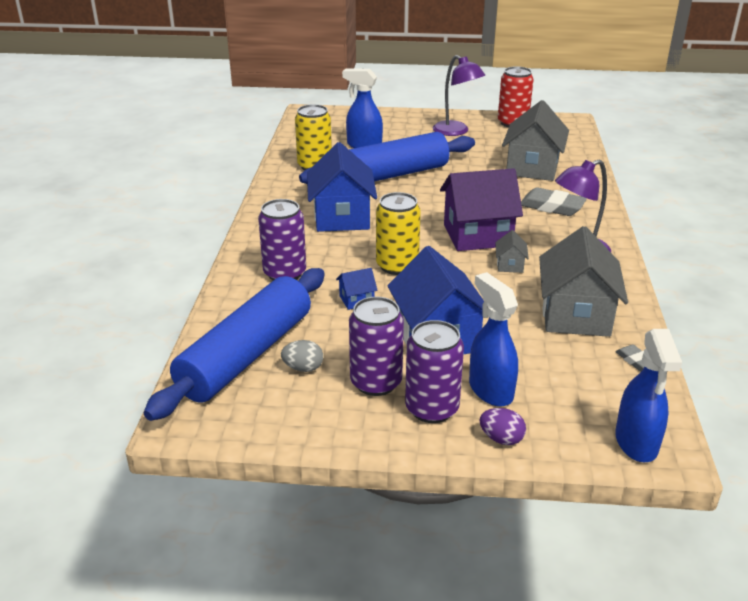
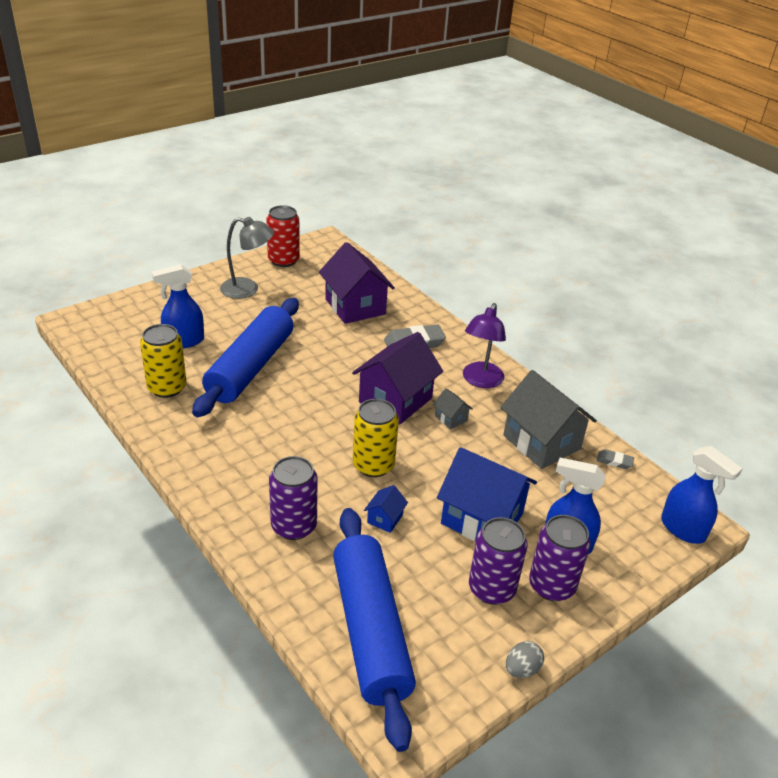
camera: 45 degrees left, 5 degrees up
grey egg [281,340,323,372] -> grey egg moved to [506,641,544,678]
blue house [307,142,377,232] -> none
purple lamp [433,55,485,136] -> grey lamp [220,217,274,299]
purple egg [480,408,526,445] -> none
grey house [502,100,569,181] -> purple house [319,242,395,324]

